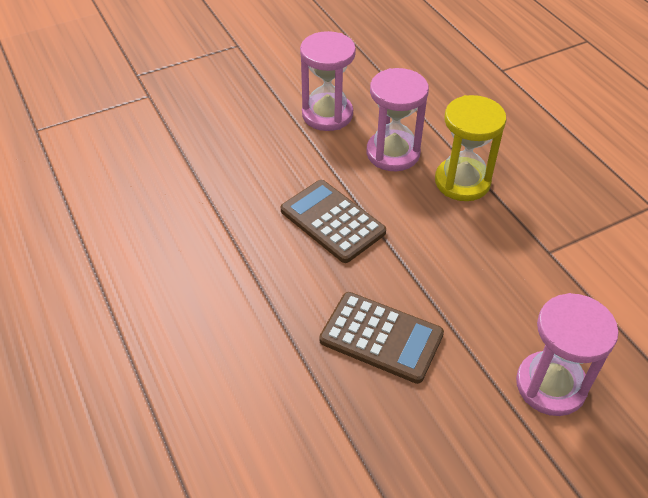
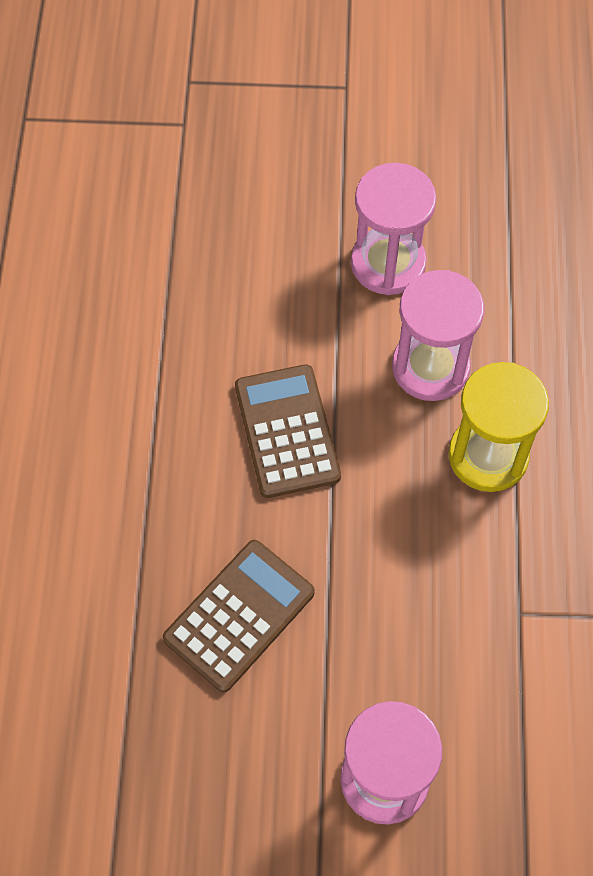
camera: 30 degrees right, 15 degrees up
brown calculator [319,292,444,384] -> brown calculator turned 105 degrees counterclockwise [163,540,315,693]

